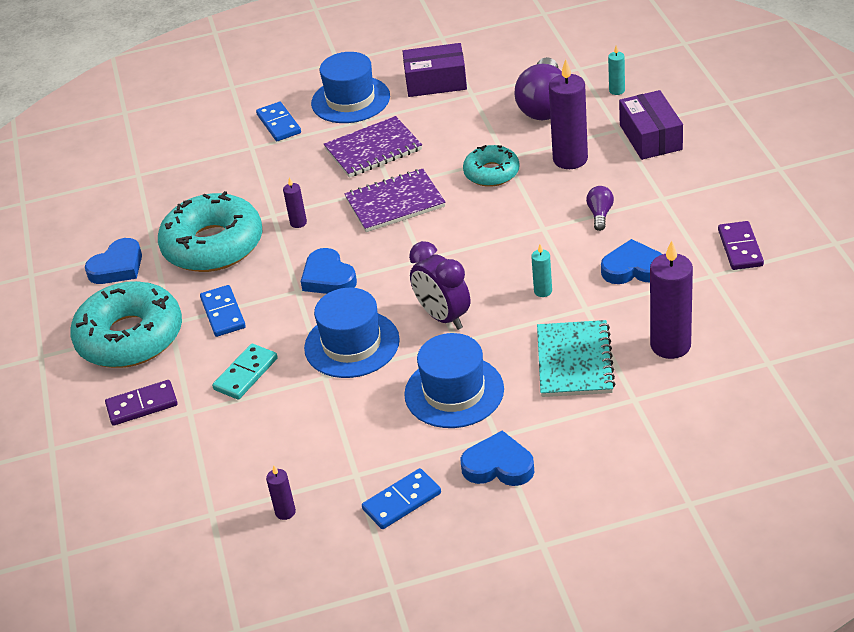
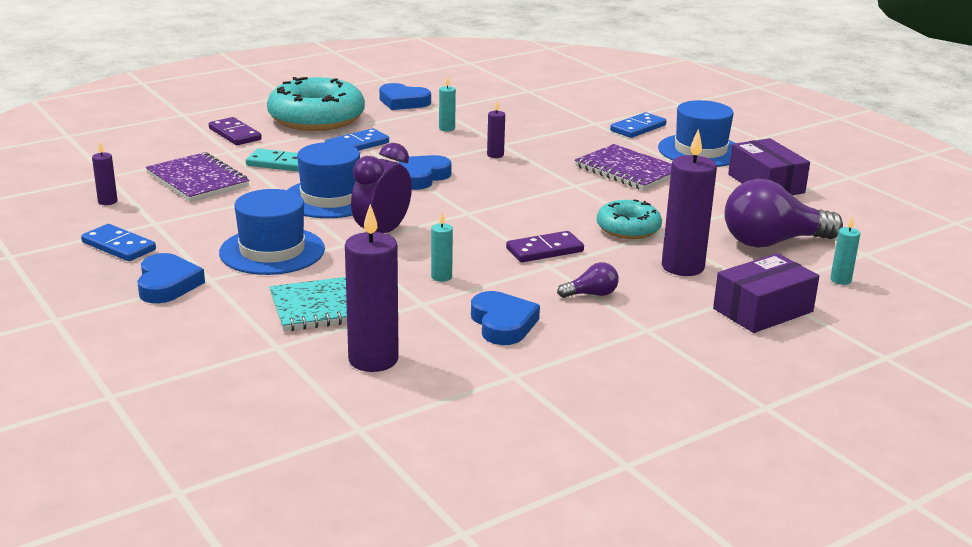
camera: 65 degrees right, 15 degrees down
turquoise donut [158,191,262,272] -> turquoise candle [439,76,456,132]
purple notebook [345,169,446,232] -> purple notebook moved to [146,152,249,202]
purple domino [718,221,764,270] -> purple domino moved to [506,231,584,262]

